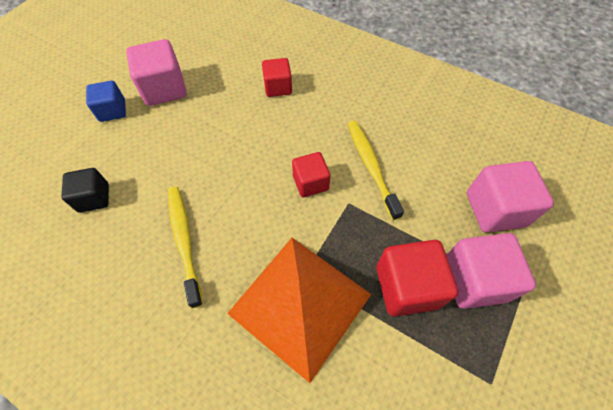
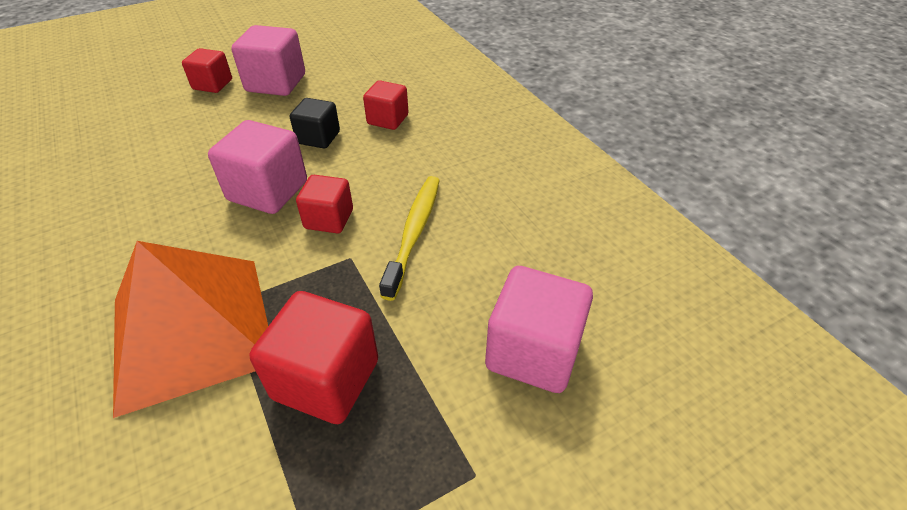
camera: 30 degrees right, 15 degrees down
black cube [61,168,109,213] -> black cube moved to [290,98,340,148]
blue cube [86,81,126,122] -> red cube [182,48,232,93]
yellow toothbrush [168,187,203,308] -> none
pink cube [446,233,536,309] -> pink cube moved to [208,120,307,214]

